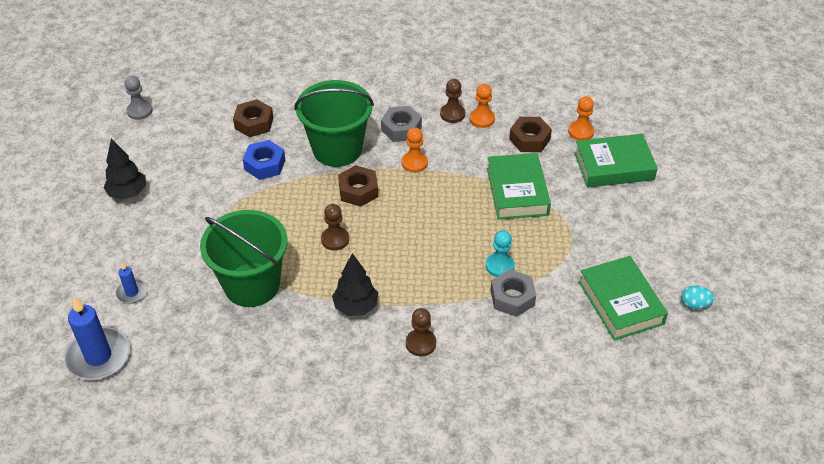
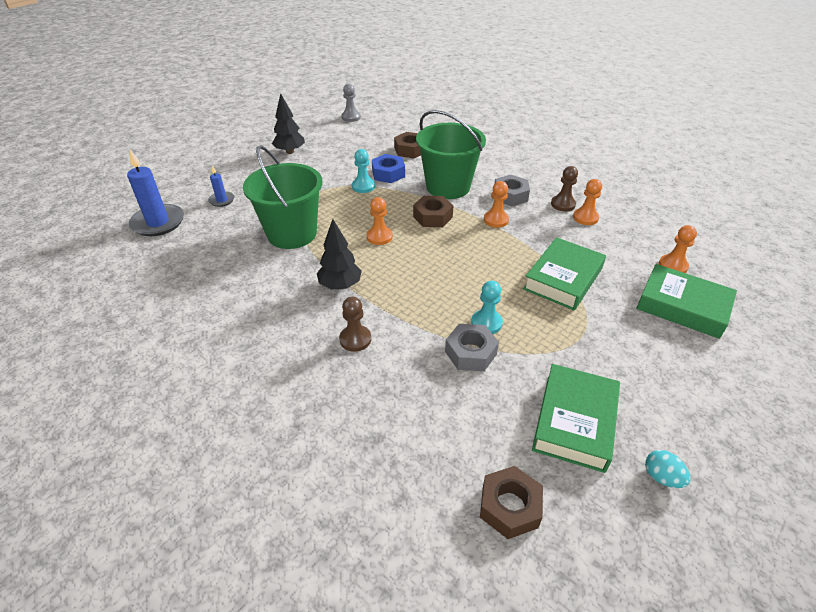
camera: 40 degrees right, 5 degrees down
brown pawn [321,204,349,251] -> orange pawn [367,197,393,245]
brown nut [509,117,552,152] -> brown nut moved to [480,466,543,539]
none -> turquoise pawn [352,149,375,193]

